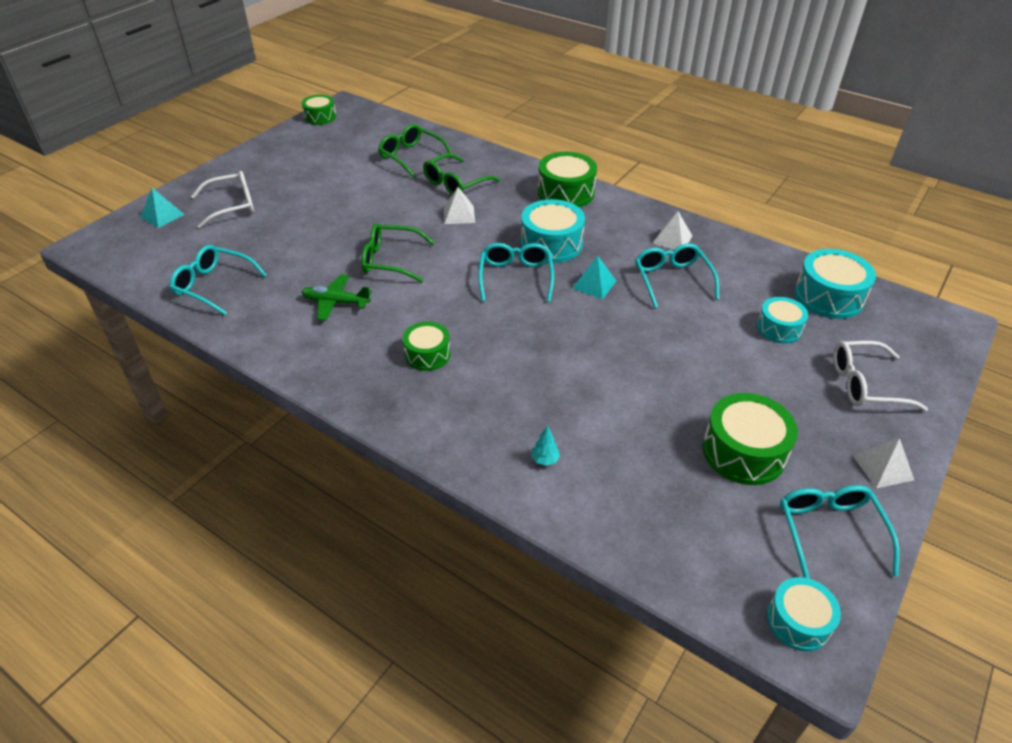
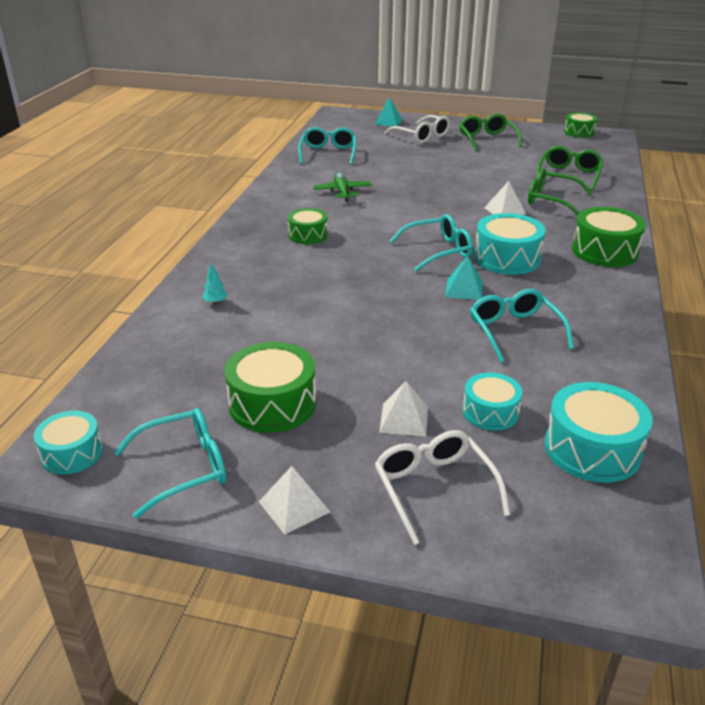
camera: 70 degrees right, 10 degrees down
green glasses [361,223,435,283] -> green glasses moved to [459,114,522,151]
turquoise glasses [635,244,719,308] -> turquoise glasses turned 75 degrees counterclockwise [470,289,574,363]
white pyramid [653,212,692,250] -> white pyramid moved to [379,381,428,436]

